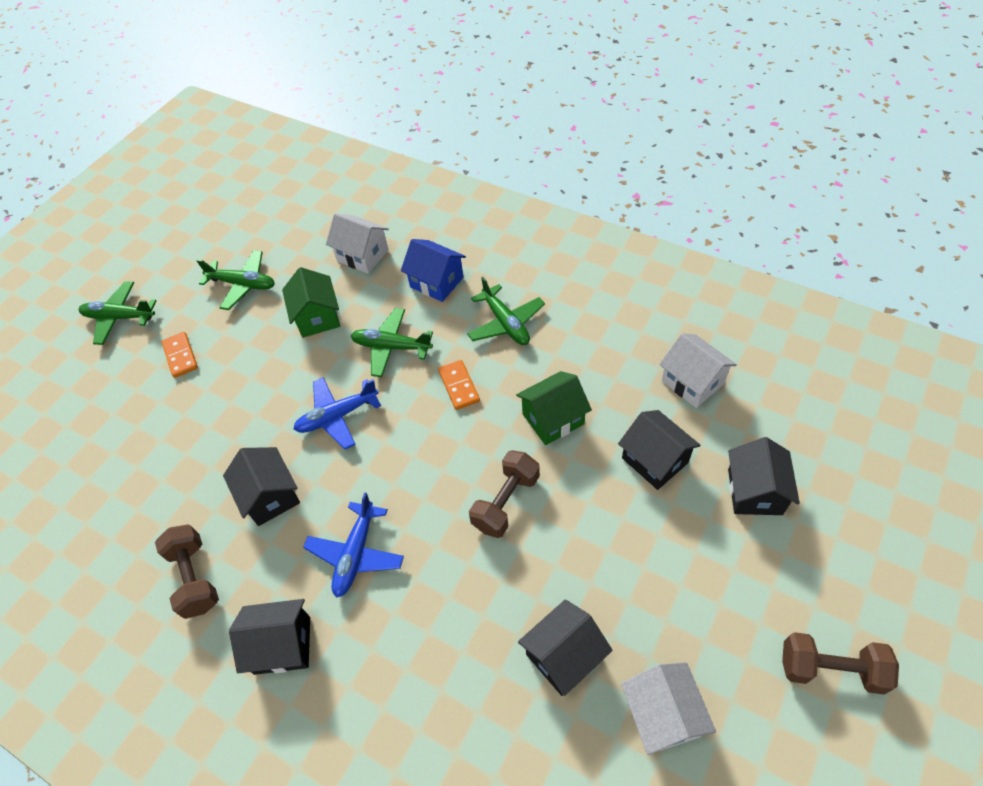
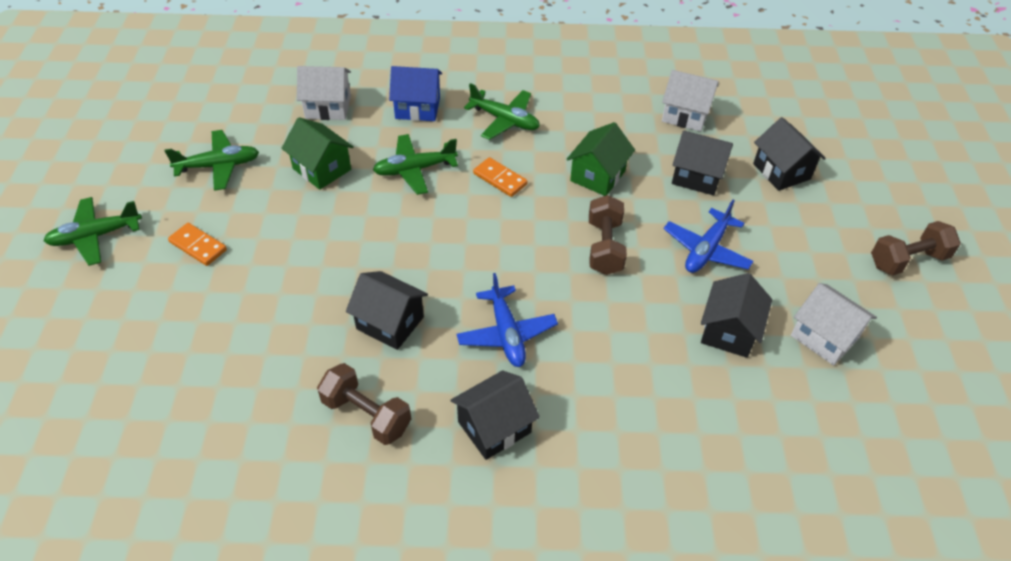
camera: 35 degrees left, 5 degrees down
blue plane [293,377,381,449] -> blue plane moved to [664,200,754,273]

